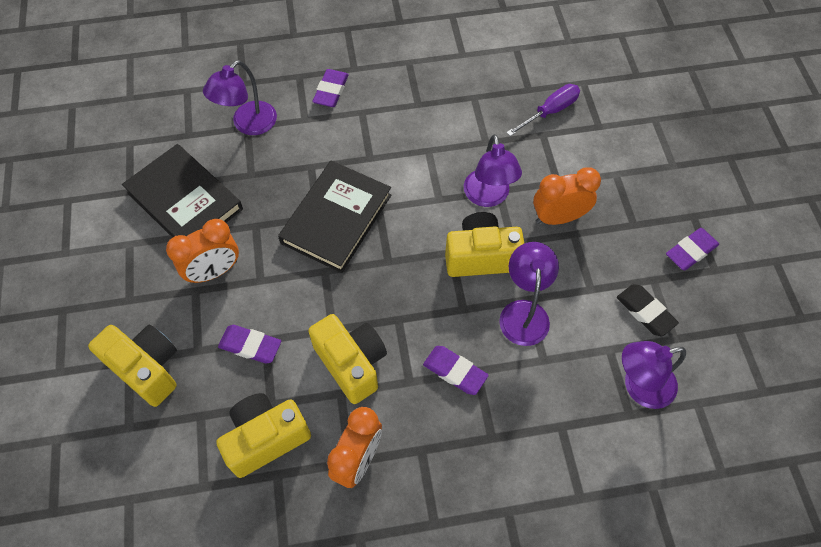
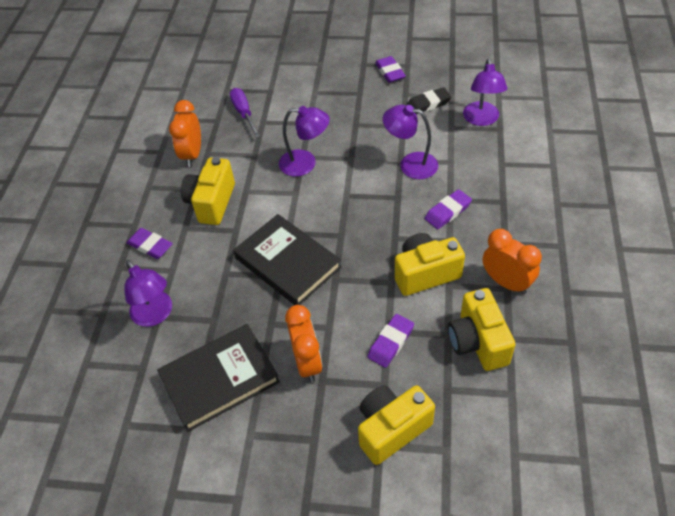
camera: 70 degrees left, 10 degrees down
yellow camera [445,212,524,277] -> yellow camera moved to [181,157,235,225]
orange clock [533,167,601,225] -> orange clock moved to [169,100,201,167]

